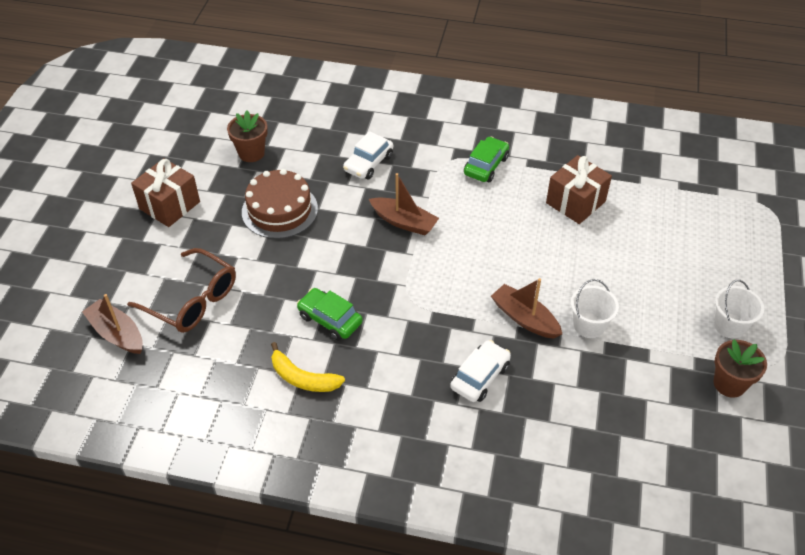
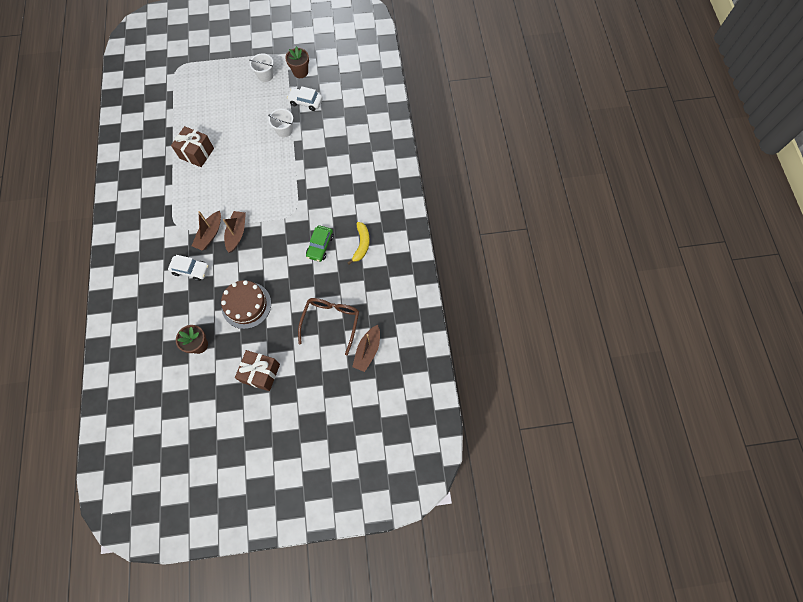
camera: 110 degrees left, 20 degrees up
white car [450,340,511,402] -> white car moved to [287,86,323,111]
green car [464,137,509,182] -> none
brown boat [491,278,562,339] -> brown boat moved to [192,211,221,251]

